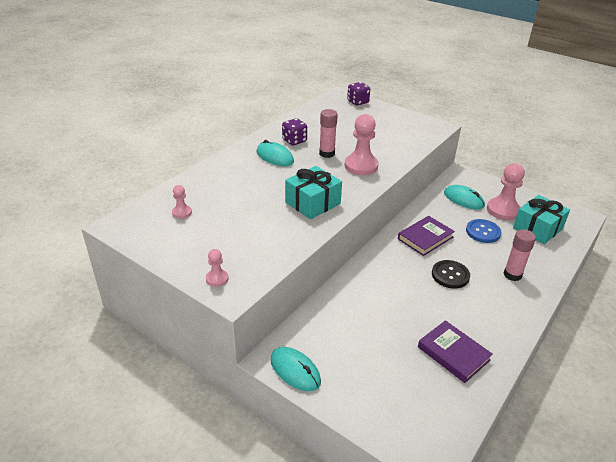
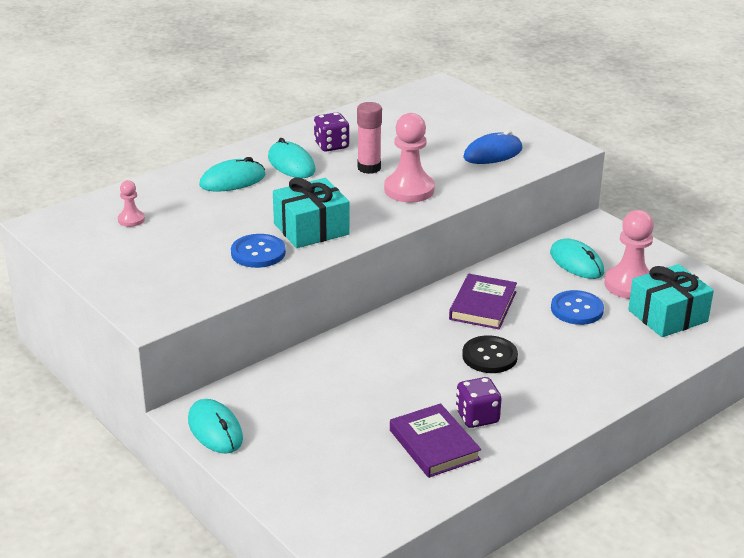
camera: 15 degrees right, 5 degrees down
pink pawn [206,249,229,287] -> none
purple dice [347,82,370,106] -> purple dice moved to [456,377,502,428]
purple book [398,216,455,256] -> purple book turned 45 degrees counterclockwise [449,274,517,329]
pink glue stick [504,229,536,281] -> none
none -> turquoise mouse [199,157,266,192]
none -> blue button [231,234,286,268]
none -> blue mouse [463,130,522,164]

